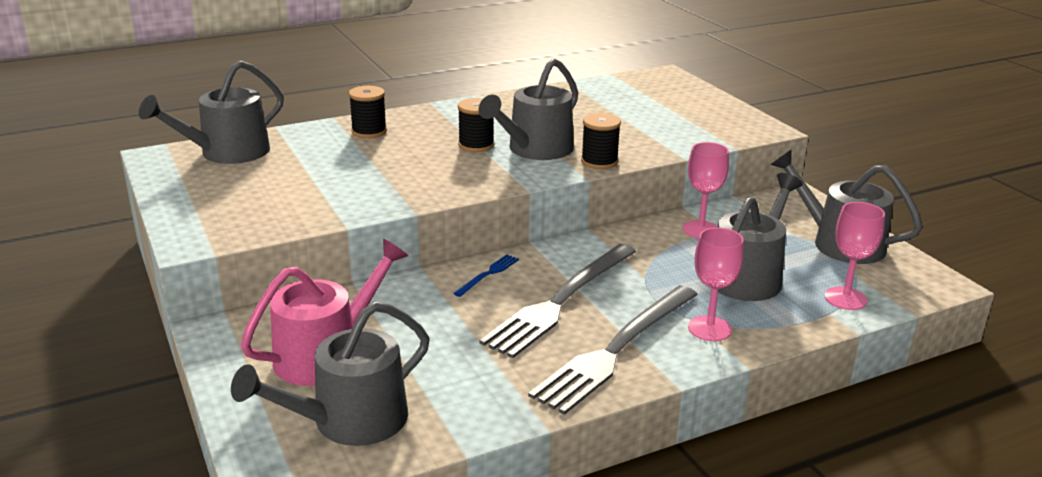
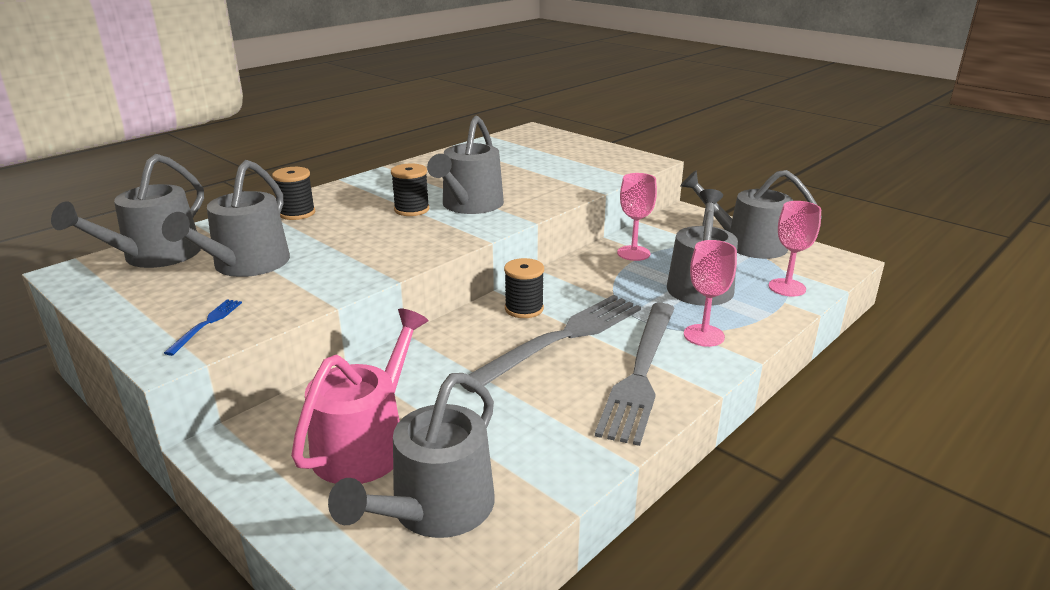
camera: 20 degrees left, 0 degrees up
blue fork [453,255,519,297] -> blue fork moved to [164,299,242,356]
grey fork [479,244,636,358] -> grey fork turned 150 degrees counterclockwise [460,295,641,393]
black spool [581,113,621,169] -> black spool moved to [504,258,544,318]
none -> grey watering can [162,160,290,277]

